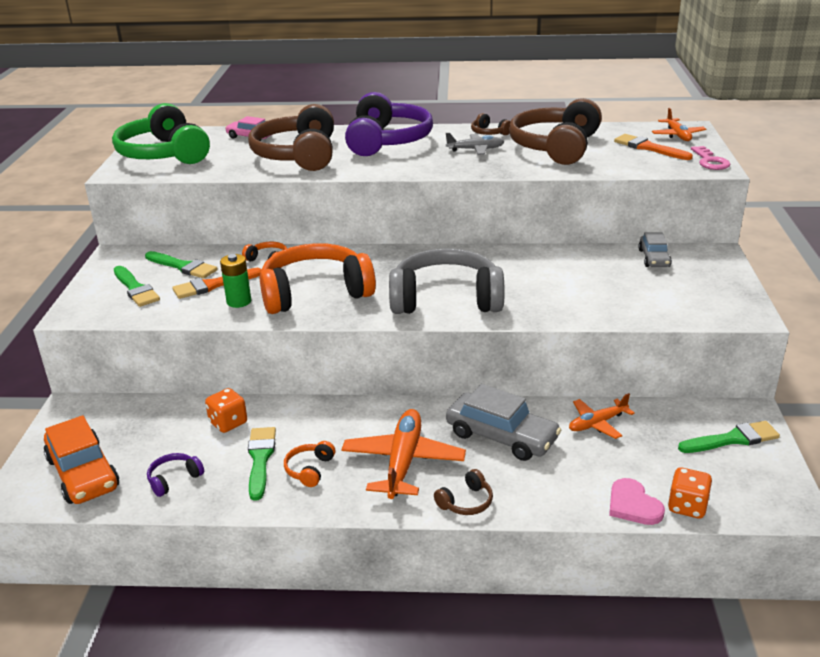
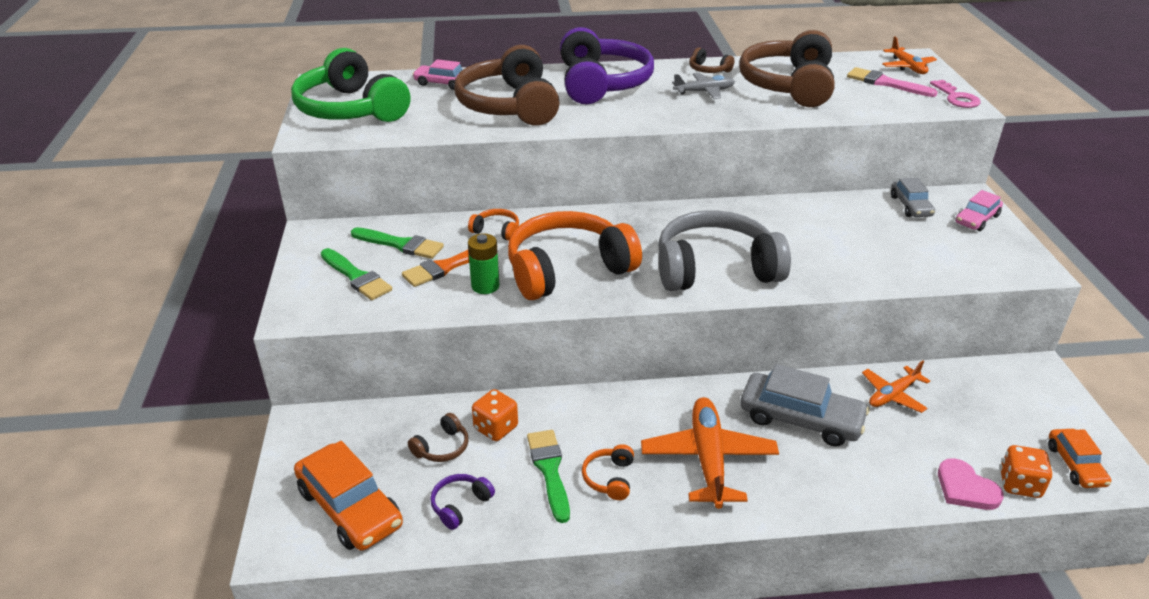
camera: 10 degrees left, 5 degrees up
brown headphones [434,469,493,515] -> brown headphones moved to [408,413,469,462]
orange brush [614,134,693,160] -> pink brush [847,67,938,97]
green brush [678,421,780,453] -> none
none -> pink car [955,190,1003,231]
none -> orange car [1048,429,1111,488]

